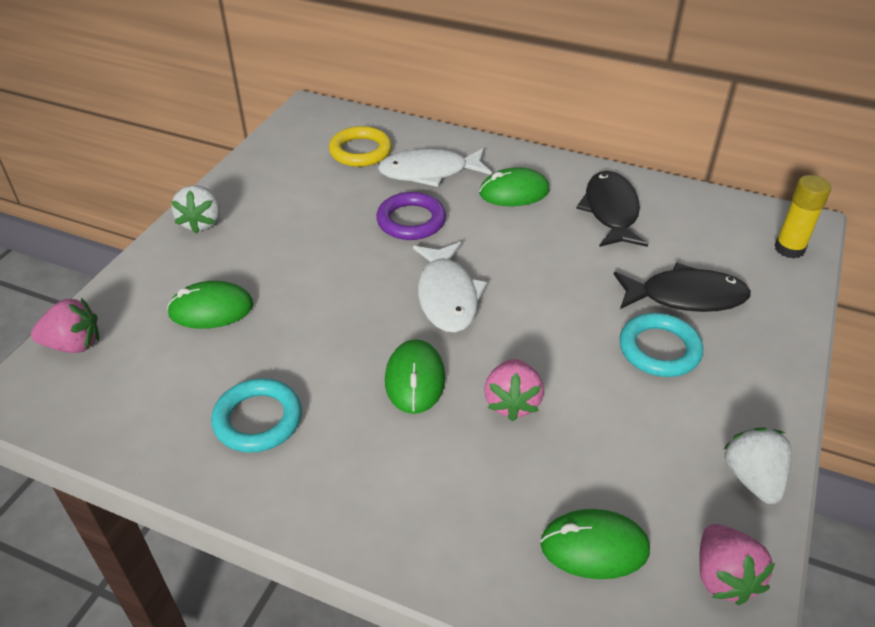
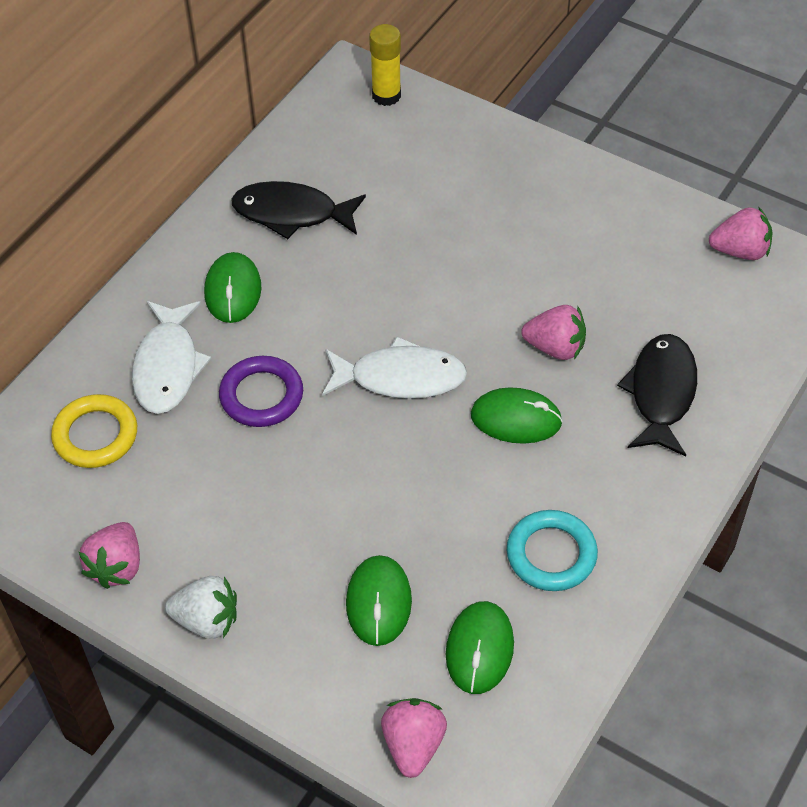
camera: 80 degrees left, 10 degrees up
green mouse [540,509,650,579] -> green mouse moved to [446,601,514,694]
black fish [614,263,751,312] -> black fish moved to [617,334,697,457]
turquoise ring [619,313,703,377] -> none
white strawberry [723,428,792,504] -> none
none -> pink strawberry [79,522,140,589]

